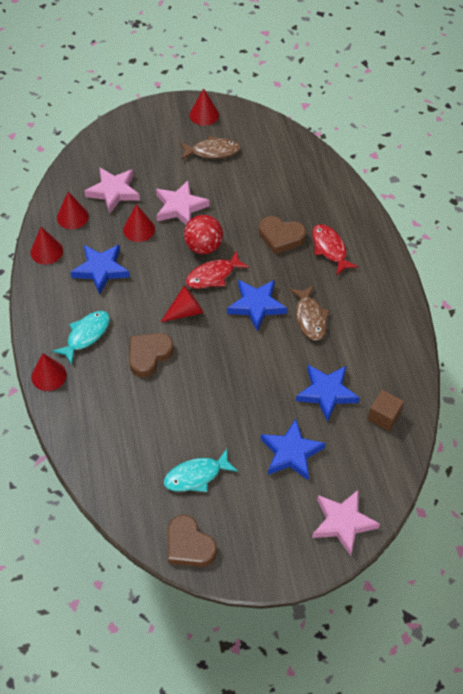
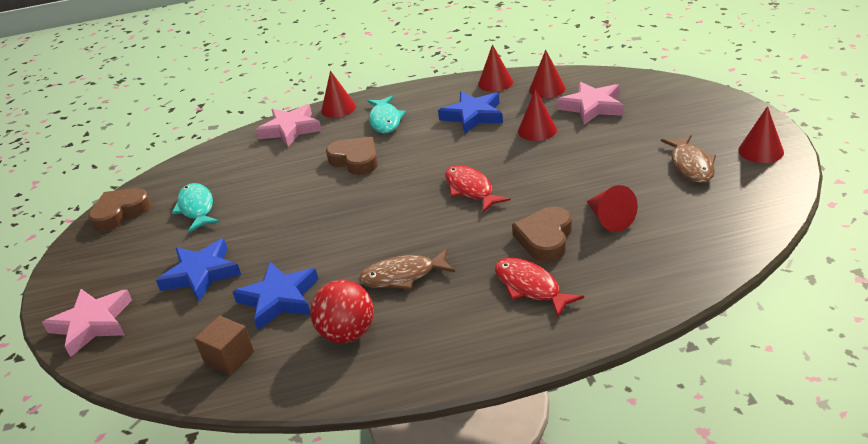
camera: 95 degrees right, 20 degrees down
turquoise fish [52,311,110,364] -> turquoise fish turned 45 degrees clockwise [367,95,406,133]
pink star [156,180,210,225] -> pink star moved to [256,104,322,147]
red cone [161,285,204,322] -> red cone moved to [586,185,638,232]
red ball [184,215,223,254] -> red ball moved to [310,280,374,343]
blue star [227,280,287,331] -> none
red fish [312,224,358,275] -> red fish turned 105 degrees counterclockwise [495,258,584,317]

